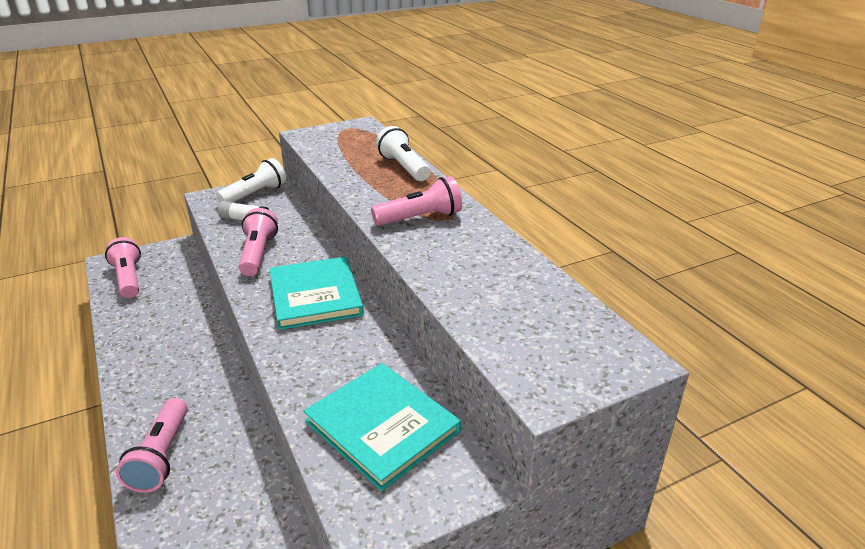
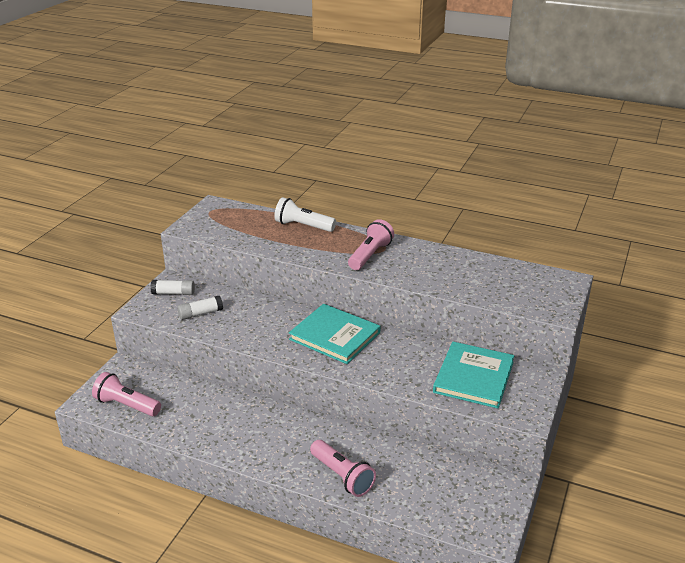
camera: 40 degrees left, 0 degrees up
white flashlight [216,158,286,202] -> white glue stick [150,280,195,295]
pink flashlight [239,208,278,276] -> none
turquoise book [303,363,461,491] -> turquoise book turned 75 degrees counterclockwise [433,342,514,409]

